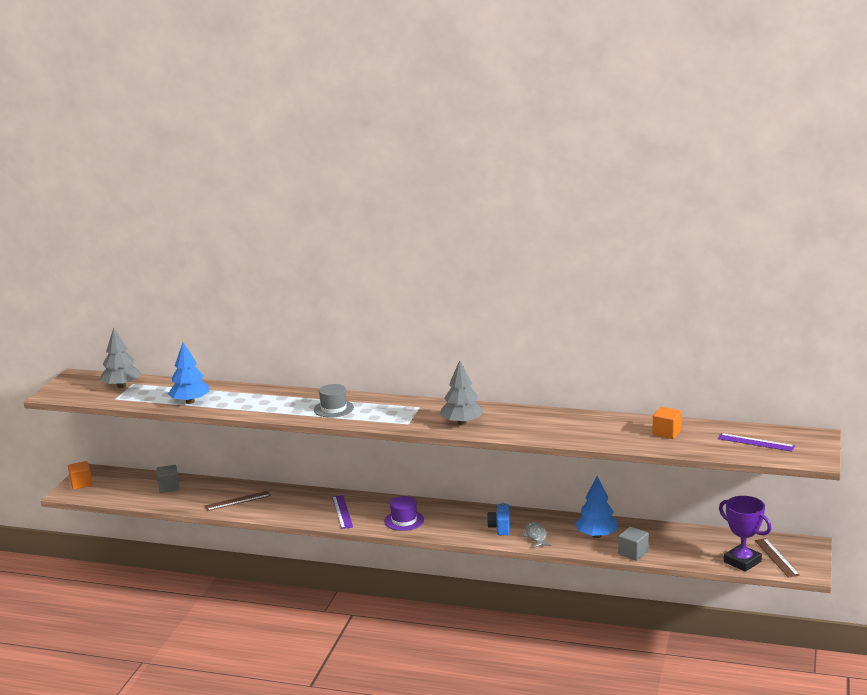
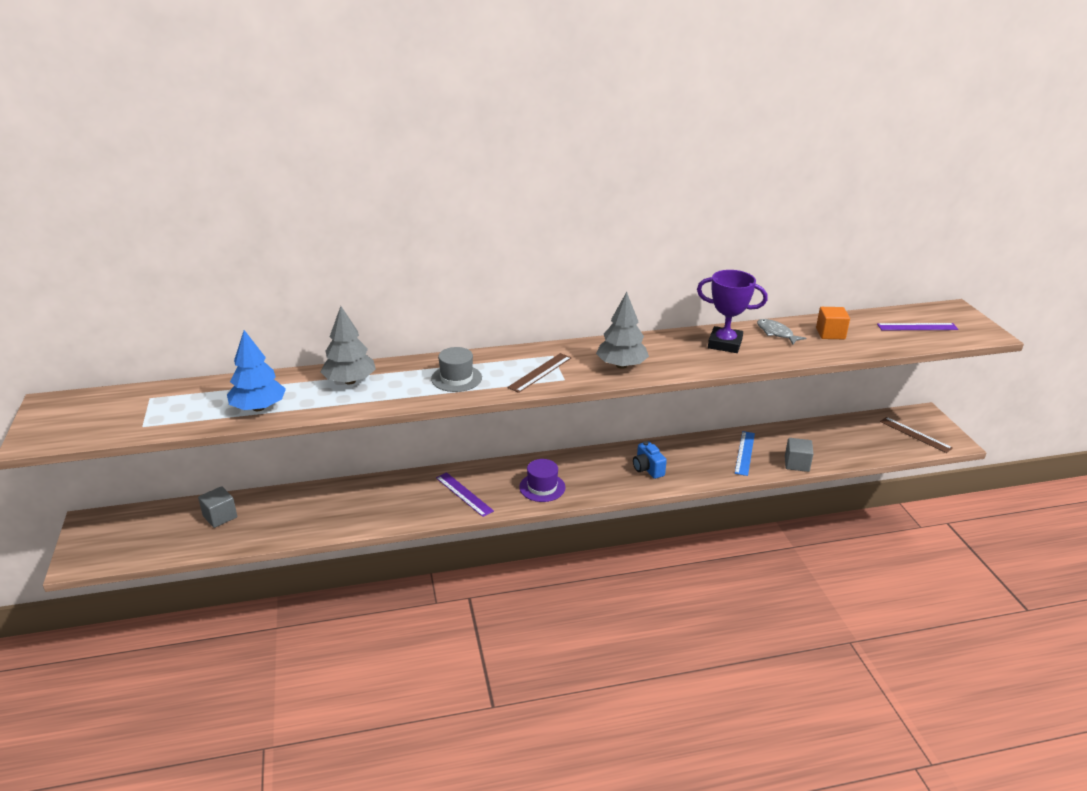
camera: 30 degrees left, 10 degrees up
orange cube [68,461,92,490] -> none
grey tree [100,327,141,388] -> grey tree moved to [320,306,376,384]
brown ruler [205,491,271,511] -> brown ruler moved to [507,353,571,393]
grey fish [523,522,551,548] -> grey fish moved to [757,319,806,345]
blue tree [575,476,618,538] -> blue ruler [735,431,755,476]
purple trophy [719,496,772,572] -> purple trophy moved to [697,270,768,353]

